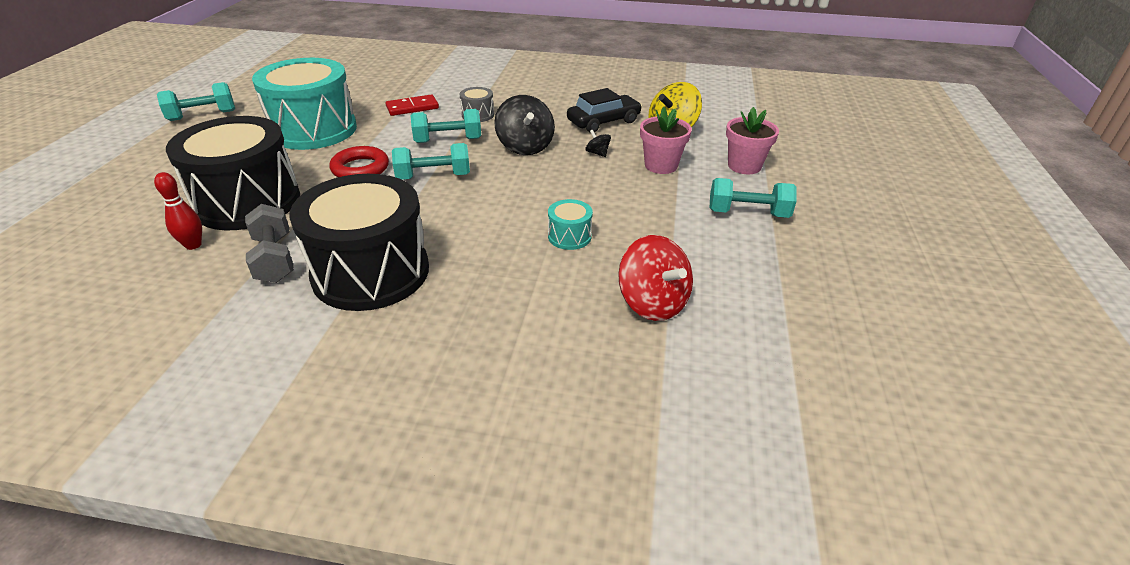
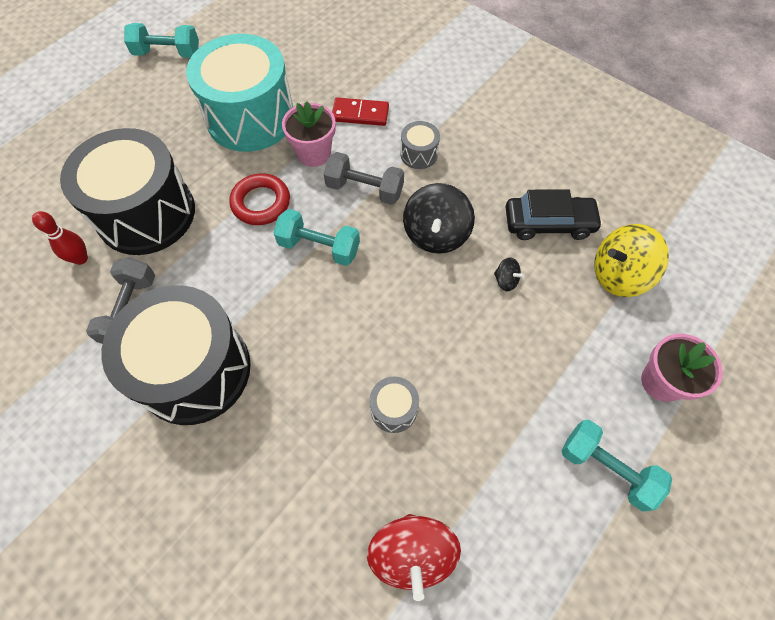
camera: 30 degrees right, 25 degrees up
turquoise dumbbell [410,109,481,143] -> grey dumbbell [324,152,404,205]
turquoise drum [548,199,593,250] -> grey drum [369,377,419,433]
black spinning top [585,130,611,157] -> black spinning top turned 135 degrees clockwise [494,257,524,291]
pink flower pot [640,107,692,174] -> pink flower pot moved to [282,102,336,167]

